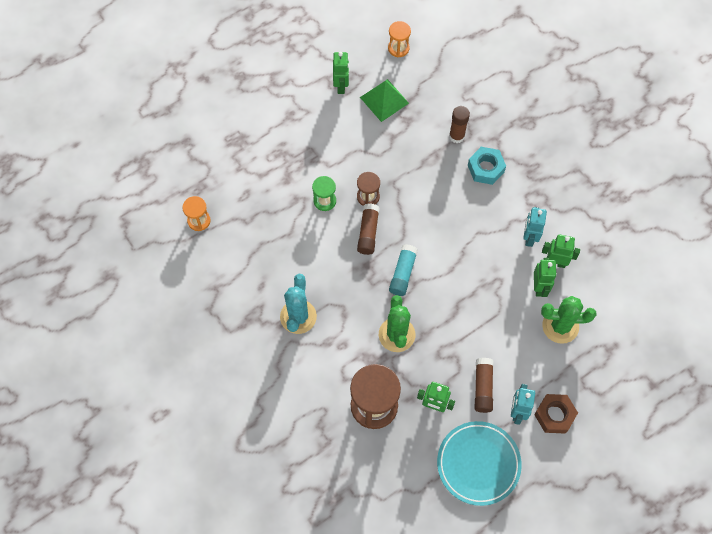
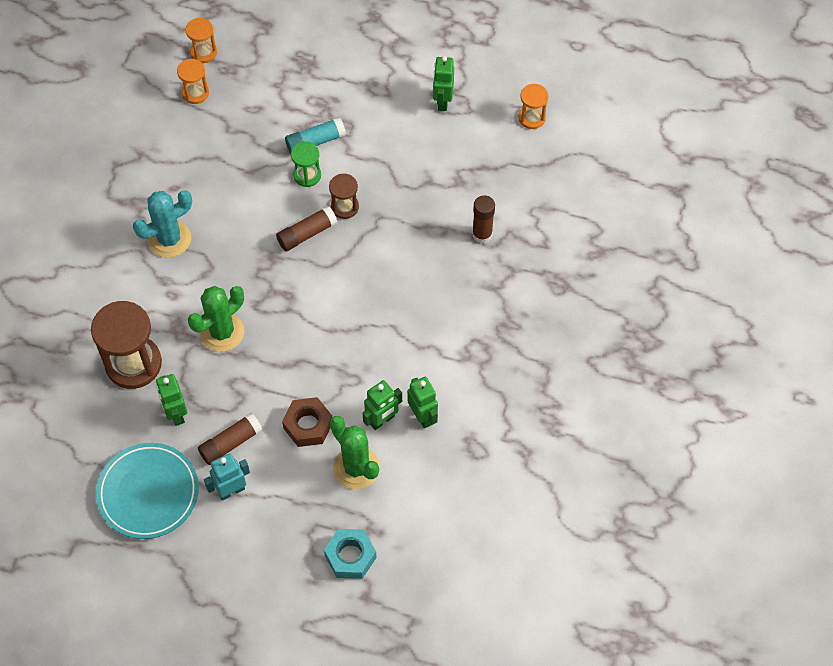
camera: 50 degrees right, 5 degrees down
green robot [333,52,349,94] -> green robot turned 135 degrees clockwise [433,56,454,111]
green pyramid [360,79,409,122] -> none
turquoise glue stick [389,244,418,296] -> turquoise glue stick moved to [285,117,346,154]
turquoise nut [468,147,506,185] -> turquoise nut moved to [324,529,377,579]
turquoise robot [523,207,547,247] -> none
brown nut [534,394,578,434] -> brown nut moved to [282,397,332,447]
none -> orange hourglass [186,18,217,63]

